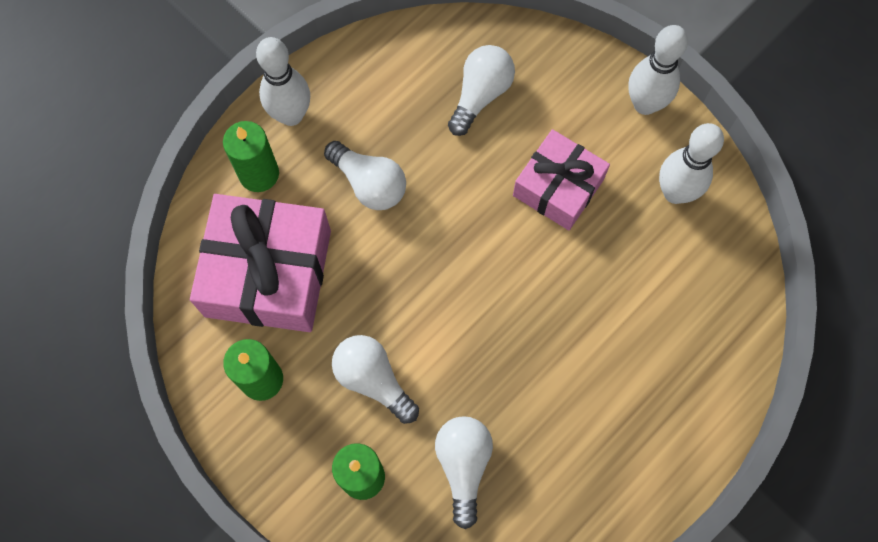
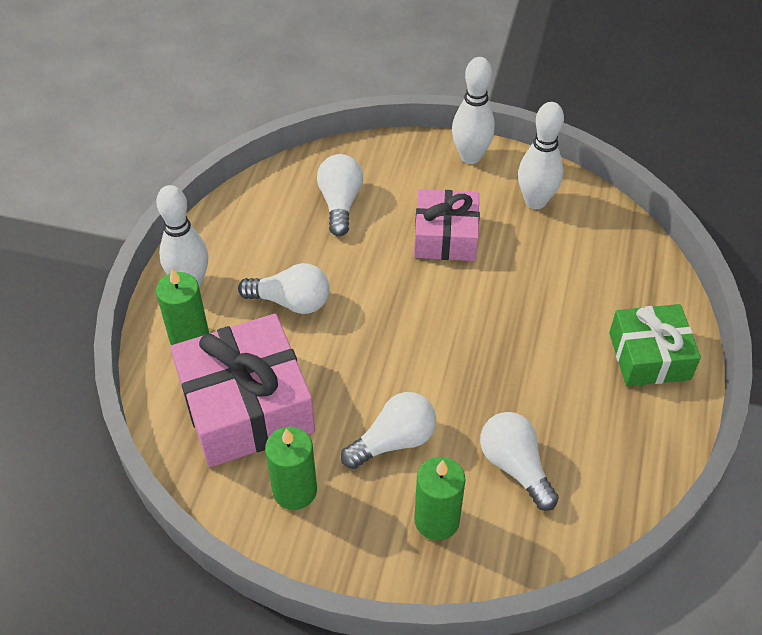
camera: 30 degrees left, 20 degrees down
white light bulb [332,335,419,424] -> white light bulb turned 135 degrees clockwise [341,392,436,469]
none -> green gift [609,304,701,386]

